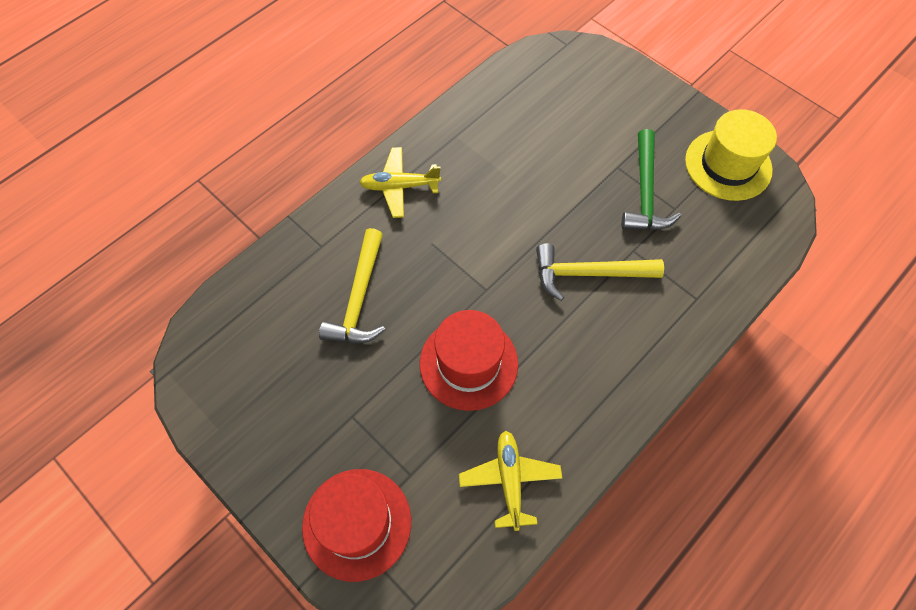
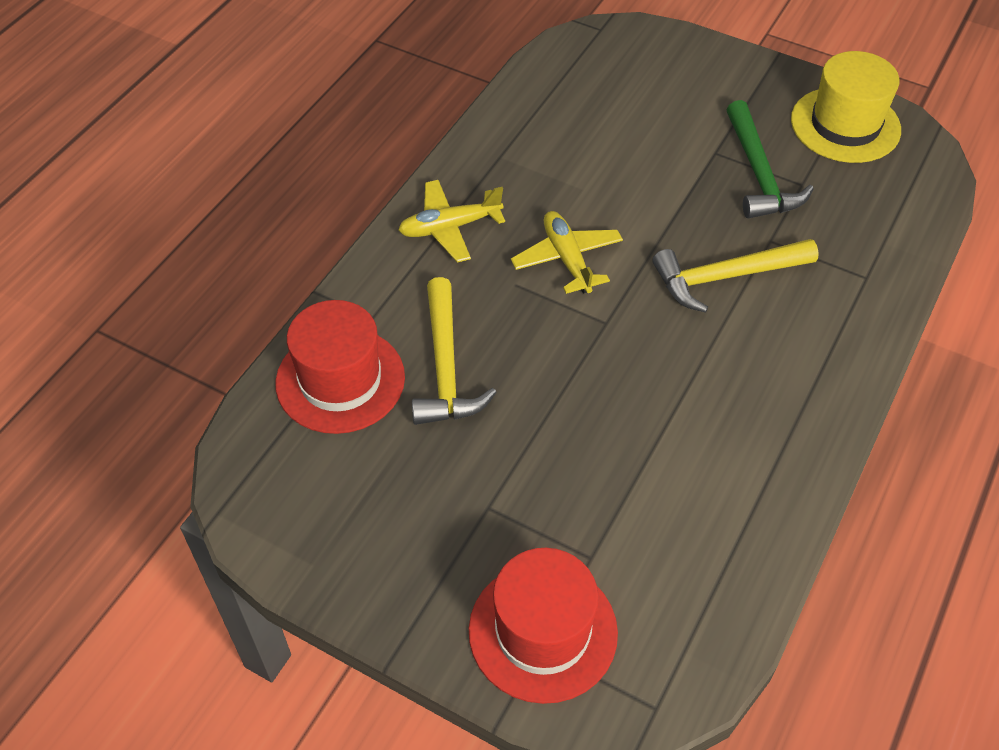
camera: 15 degrees left, 10 degrees down
red hat [420,310,518,411] -> red hat moved to [275,300,405,434]
yellow plane [459,431,562,531] -> yellow plane moved to [511,211,623,294]

